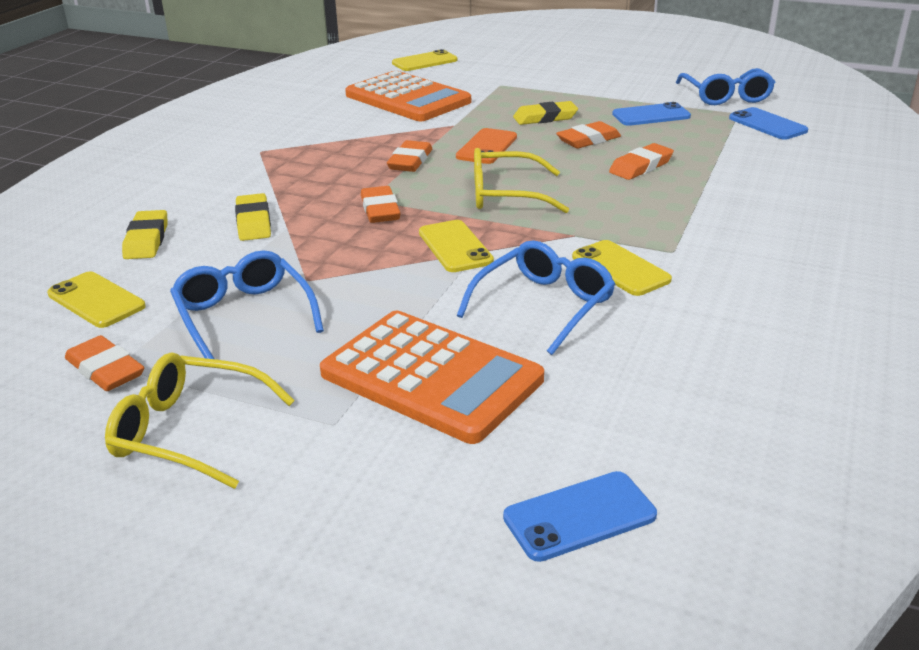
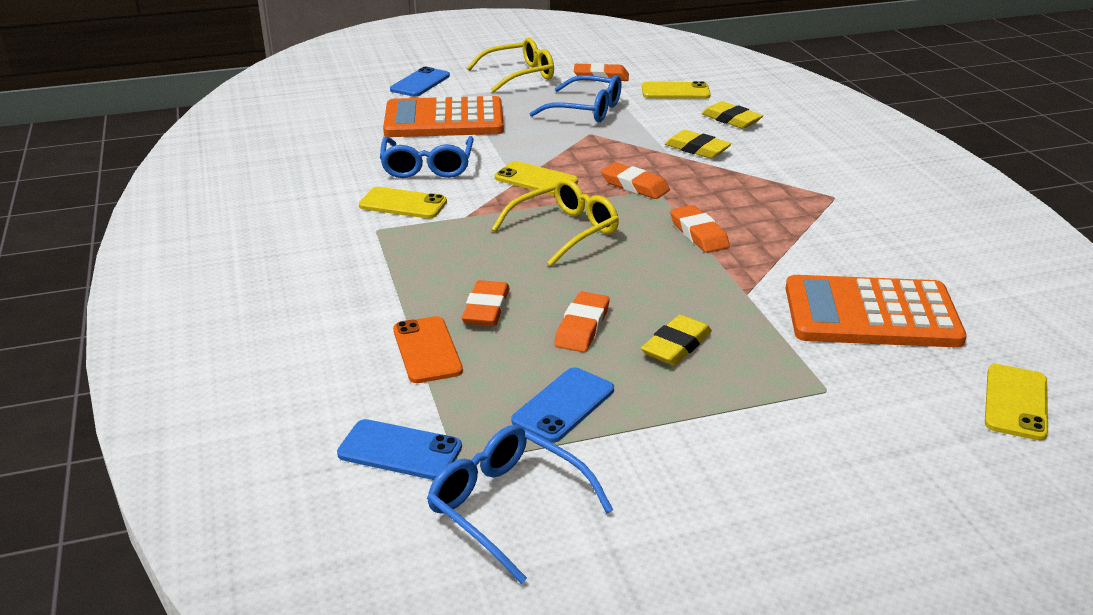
camera: 140 degrees right, 0 degrees up
orange phone [456,128,517,164] -> orange phone moved to [393,316,463,383]
blue phone [503,471,657,562] -> blue phone moved to [390,67,450,97]

